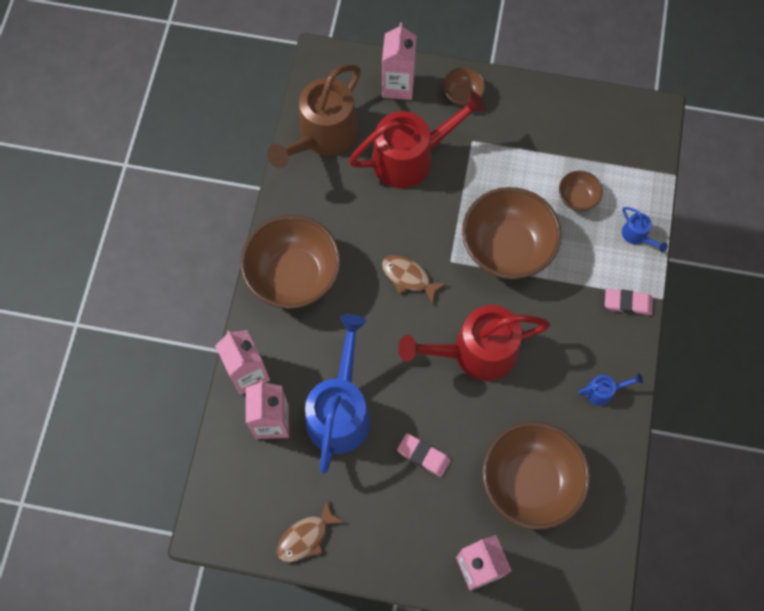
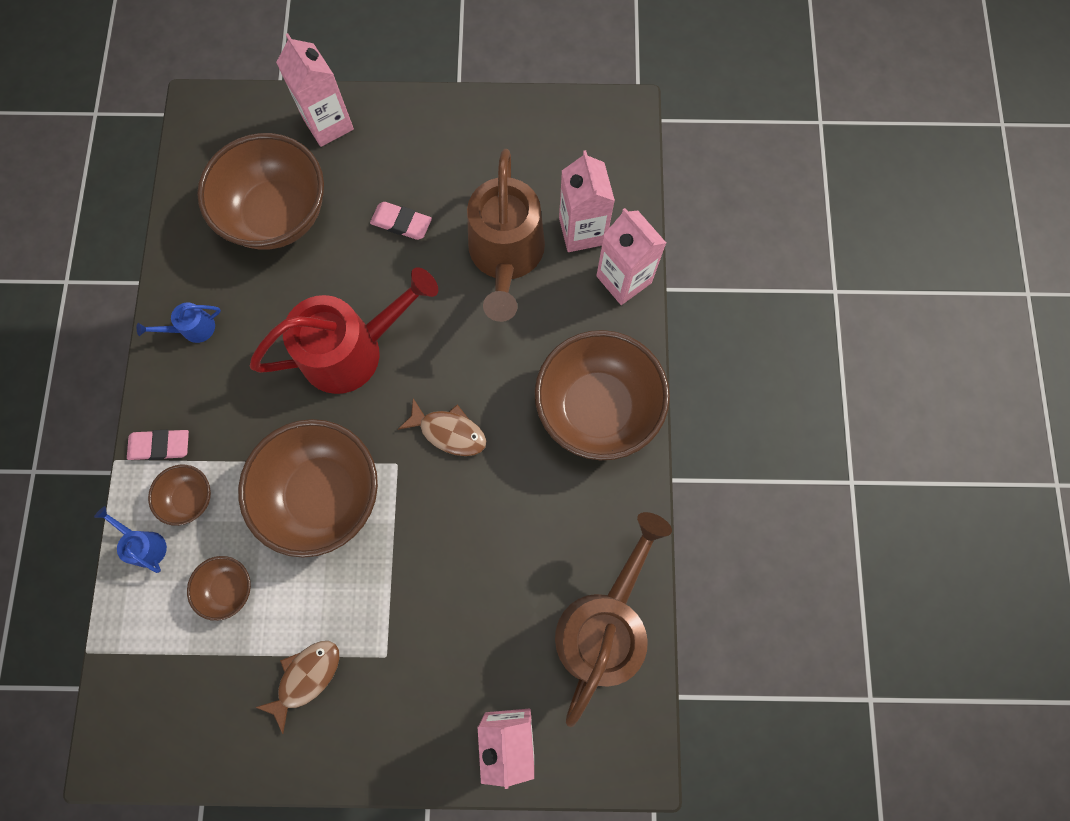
camera: 170 degrees right, 5 degrees up
brown fish [277,500,344,562] -> brown fish moved to [255,641,340,734]
blue watering can [305,314,371,474] -> brown watering can [467,149,545,322]
red watering can [349,91,487,188] -> none
brown bowl [443,67,485,106] -> brown bowl moved to [148,465,211,526]

